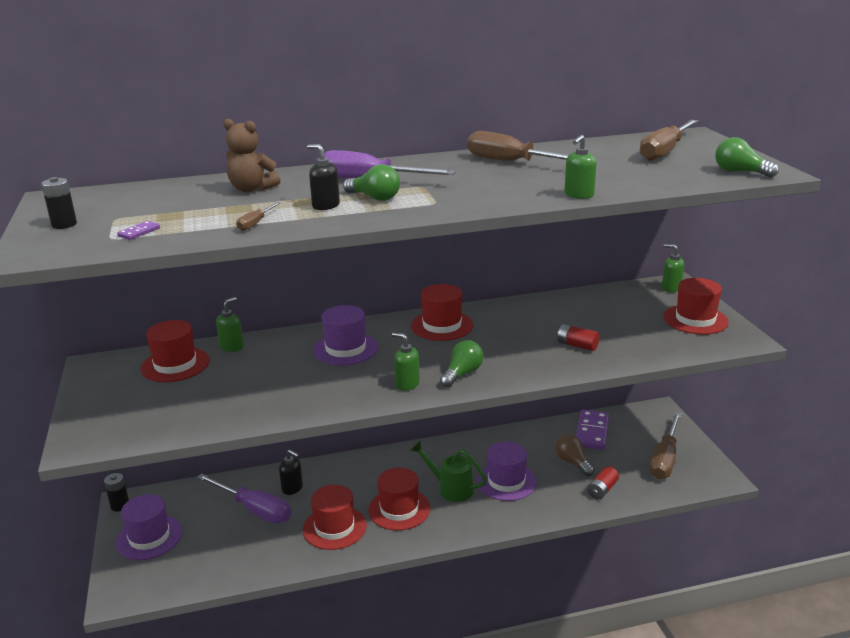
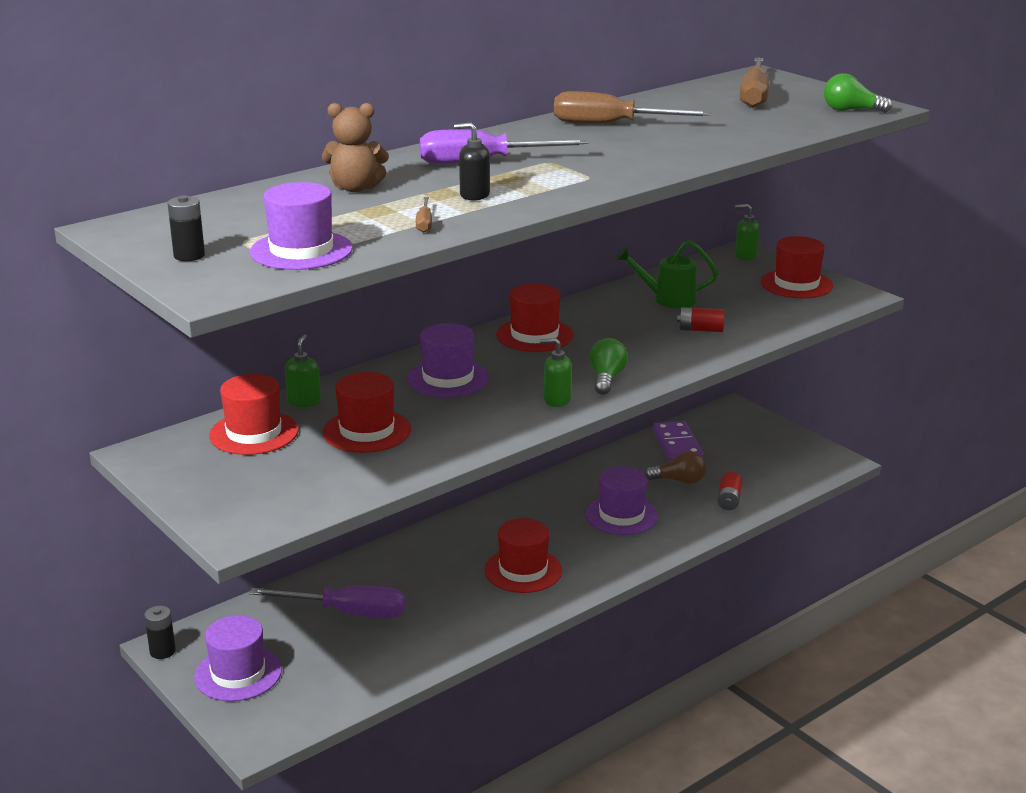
camera: 25 degrees left, 0 degrees up
purple domino [117,221,160,240] -> purple hat [250,182,353,270]
black soap dispenser [279,449,303,495] -> none
red hat [303,485,367,550] -> red hat moved to [323,372,411,453]
green light bulb [343,164,400,201] -> none
green watering can [410,441,487,502] -> green watering can moved to [615,240,718,308]
brown light bulb [555,434,594,477] -> brown light bulb turned 150 degrees clockwise [644,451,706,484]
green soap dispenser [564,135,597,199] -> none
brown screwdriver [649,412,681,479] -> none

